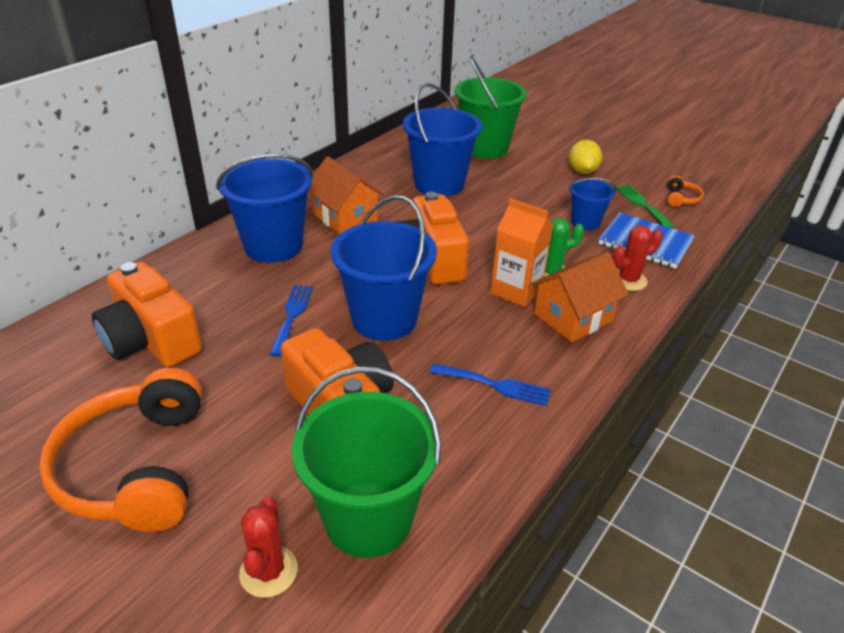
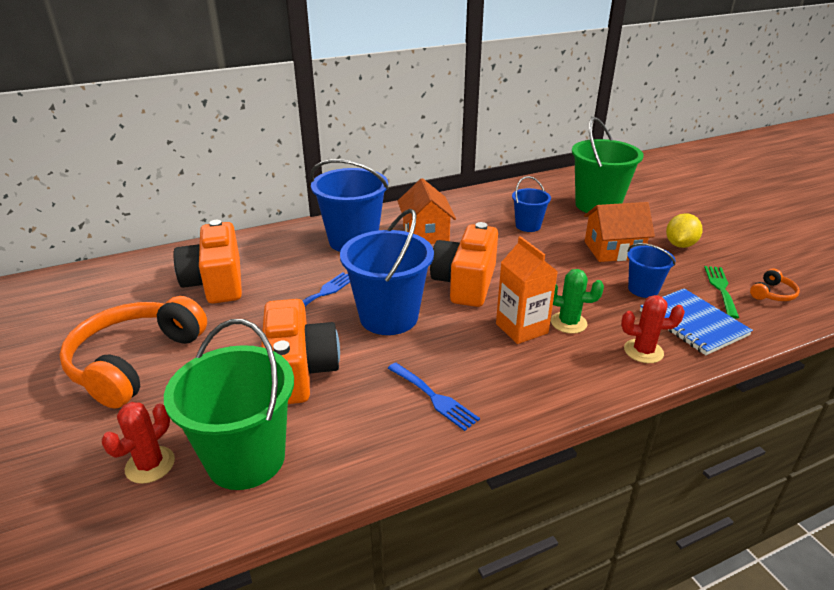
camera: 30 degrees right, 5 degrees down
blue bucket [403,83,482,197] -> blue bucket [512,176,551,232], size x0.54
orange house [531,252,629,343] -> orange house moved to [584,202,655,262]

